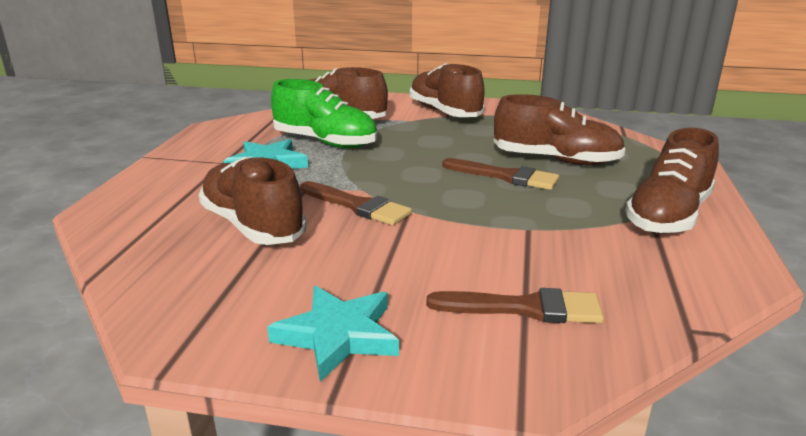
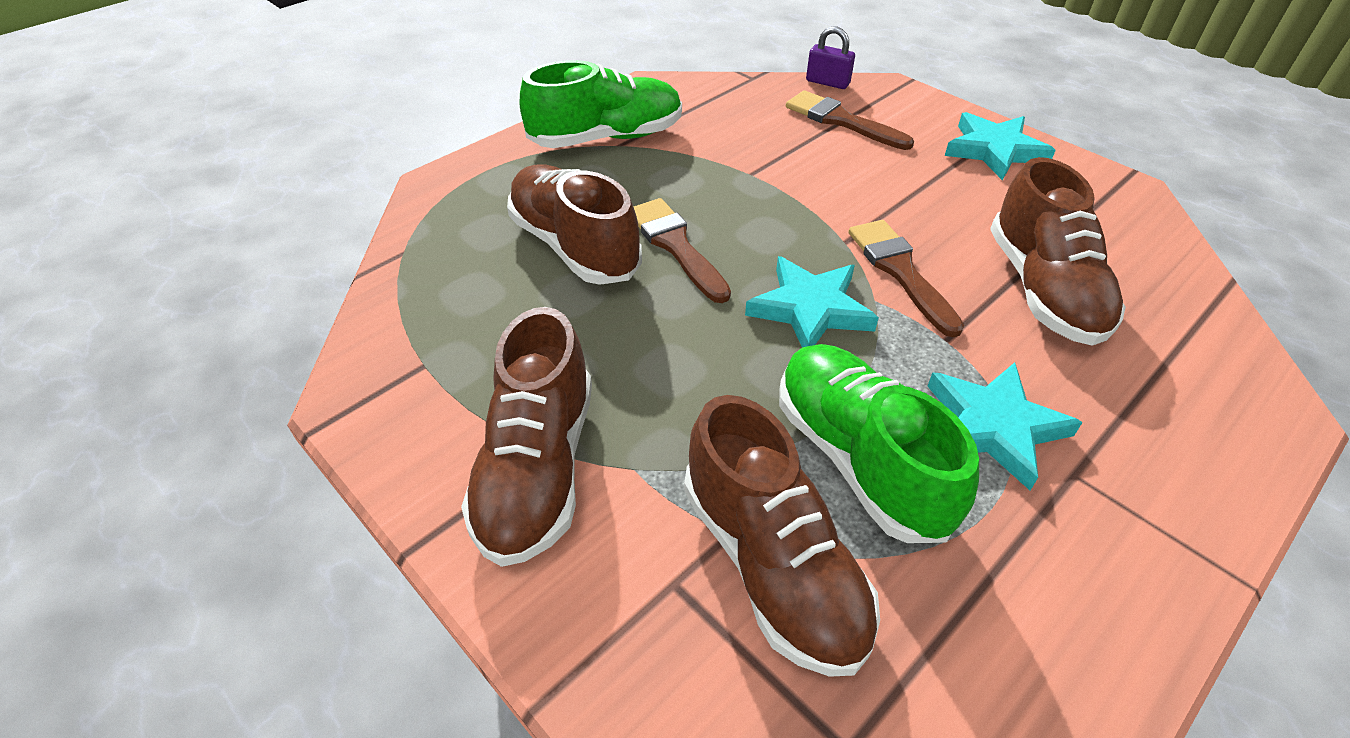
camera: 145 degrees left, 20 degrees up
brown shoe [625,128,719,234] -> green shoe [520,60,682,148]
none -> turquoise star [745,256,879,347]
none -> purple padlock [806,26,855,89]

